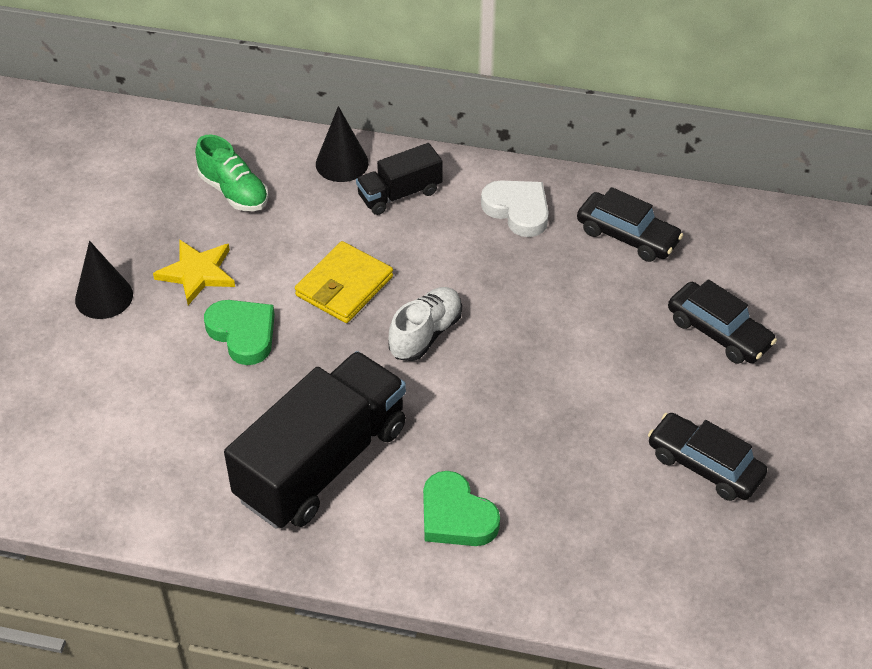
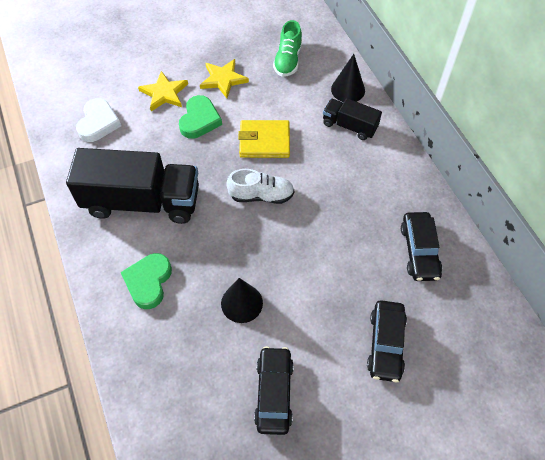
camera: 55 degrees right, 10 degrees up
black cone [75,241,133,319] -> black cone moved to [221,278,263,323]
white heart [481,180,549,237] -> white heart moved to [76,98,121,142]
none -> yellow star [138,71,188,111]

